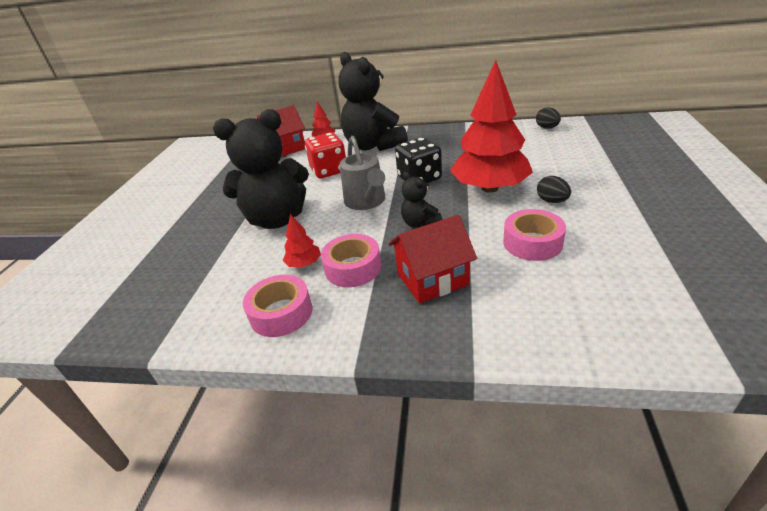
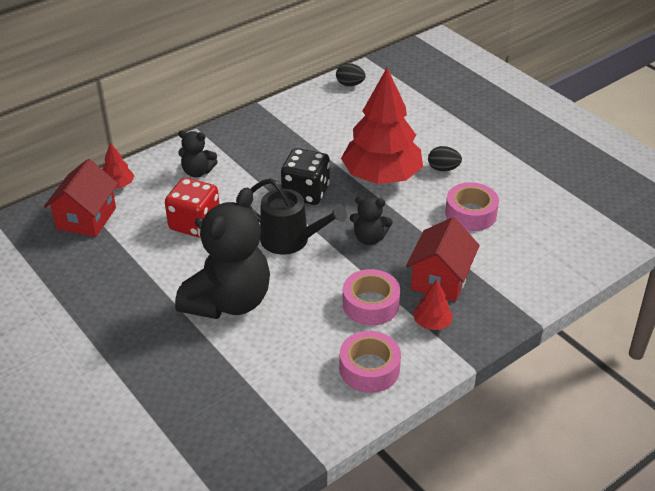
camera: 50 degrees left, 5 degrees up
red tree [283,214,321,268] -> red tree moved to [413,279,453,330]
black teddy bear [338,52,408,151] -> black teddy bear [178,130,218,177], size x0.47
grey watering can [340,136,385,210] -> black watering can [249,178,347,255]

